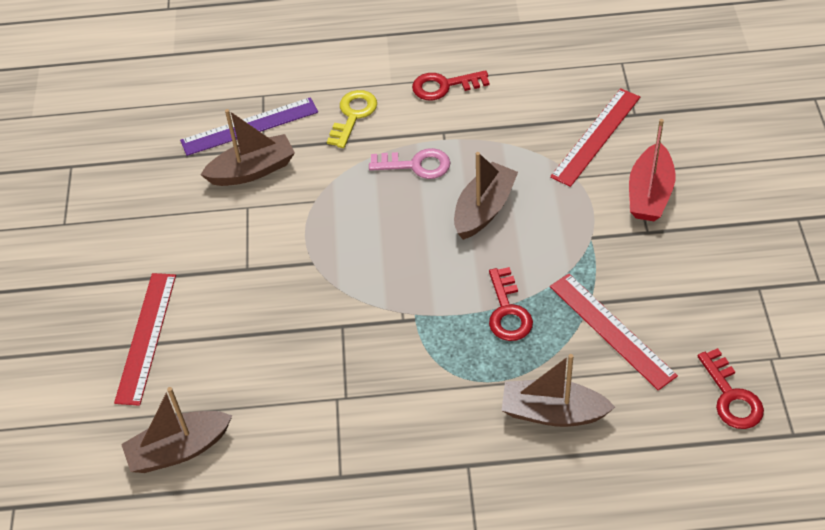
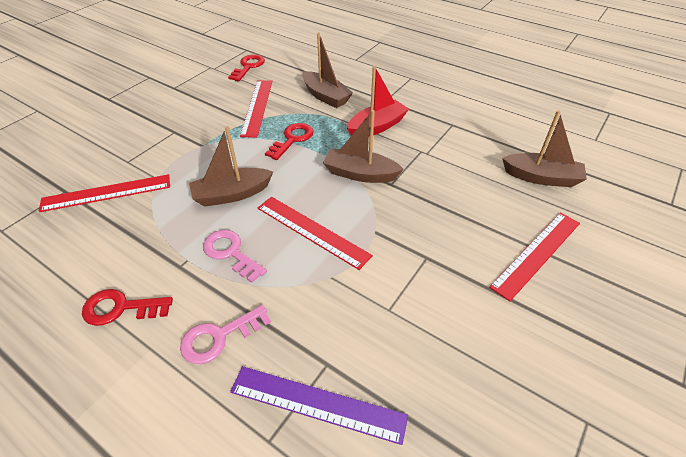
camera: 145 degrees left, 5 degrees down
brown boat [200,109,295,186] -> brown boat moved to [323,110,404,183]
yellow key [327,90,377,148] -> pink key [180,305,271,364]
red key [412,70,490,100] -> red key turned 150 degrees clockwise [82,289,173,326]
red boat [629,119,675,221] -> red boat moved to [347,66,409,136]
none -> red ruler [257,197,373,270]

